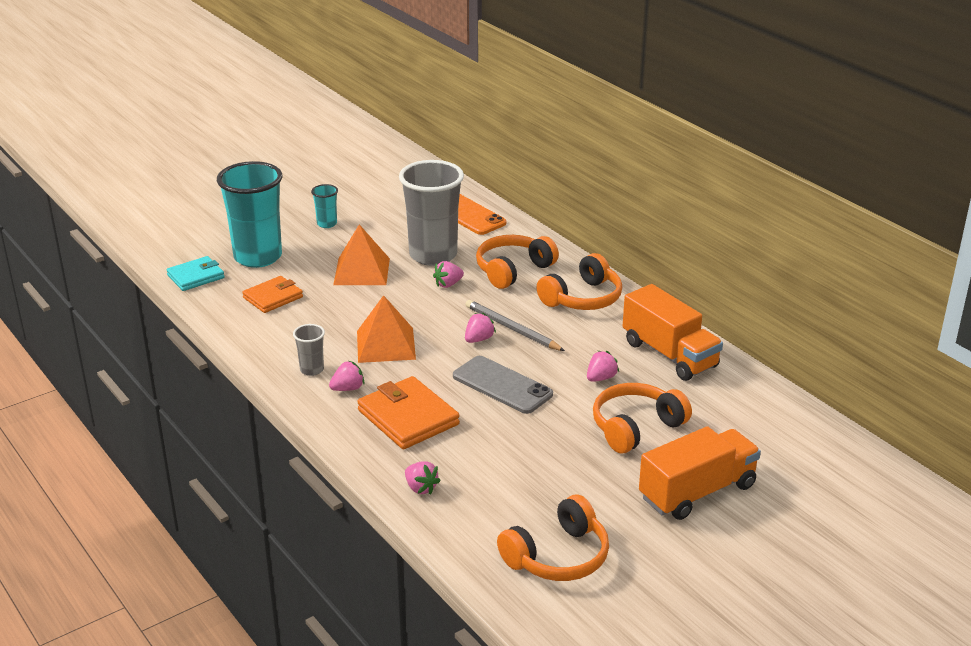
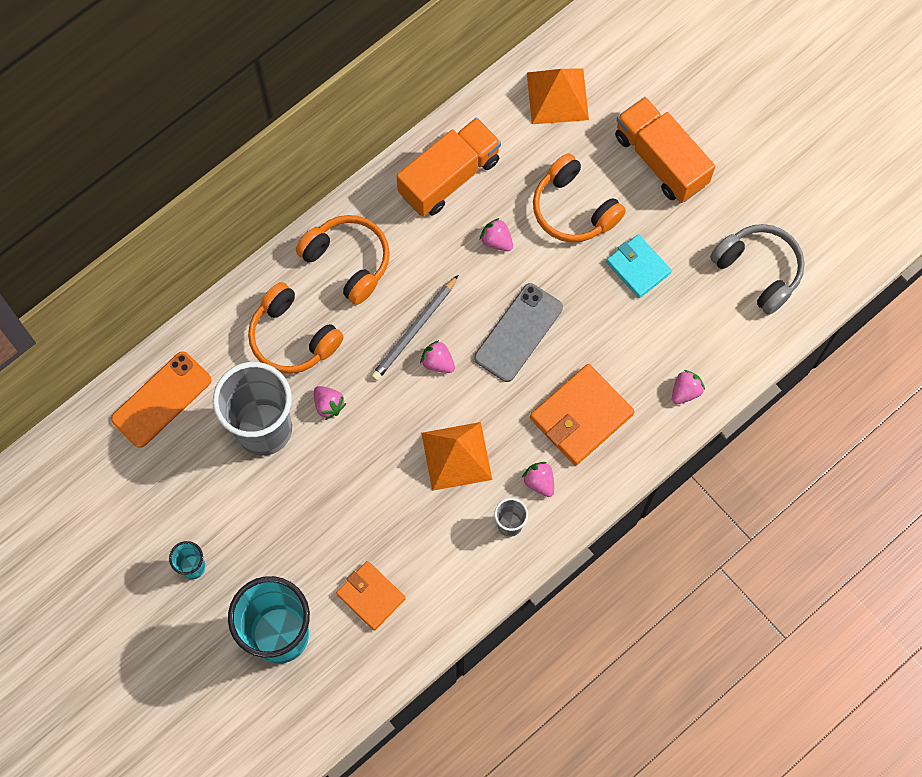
camera: 95 degrees left, 40 degrees up
turquoise wallet [166,256,225,291] -> turquoise wallet moved to [606,234,672,298]
orange pyramid [333,224,390,285] -> orange pyramid moved to [527,68,589,124]
orange headphones [497,495,609,581] -> grey headphones [710,224,805,315]

